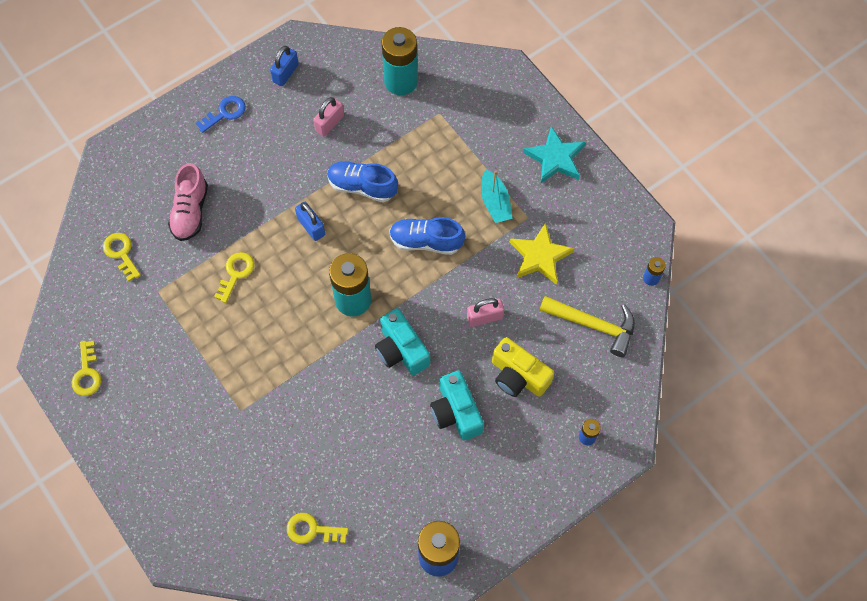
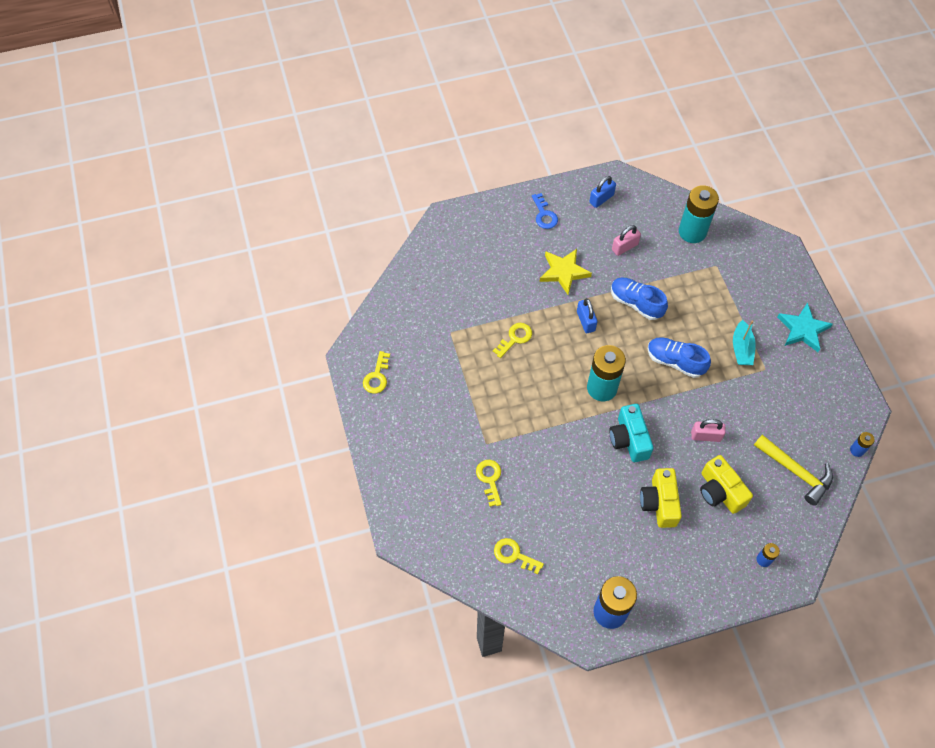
camera: 20 degrees right, 5 degrees down
yellow key [103,233,141,281] -> yellow key moved to [476,460,502,507]
pink shoe [168,163,208,241] -> none
blue key [196,96,246,133] -> blue key turned 90 degrees clockwise [532,193,558,229]
turquoise camera [430,370,484,441] -> yellow camera [640,468,682,528]
yellow star [510,223,575,284] -> yellow star moved to [539,249,592,295]

